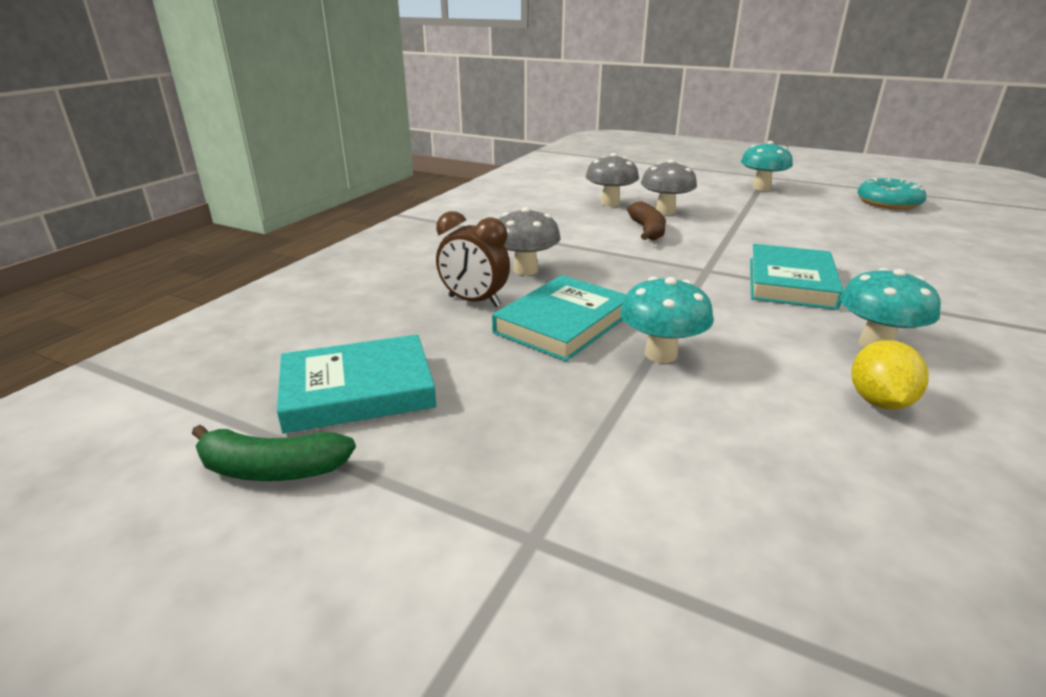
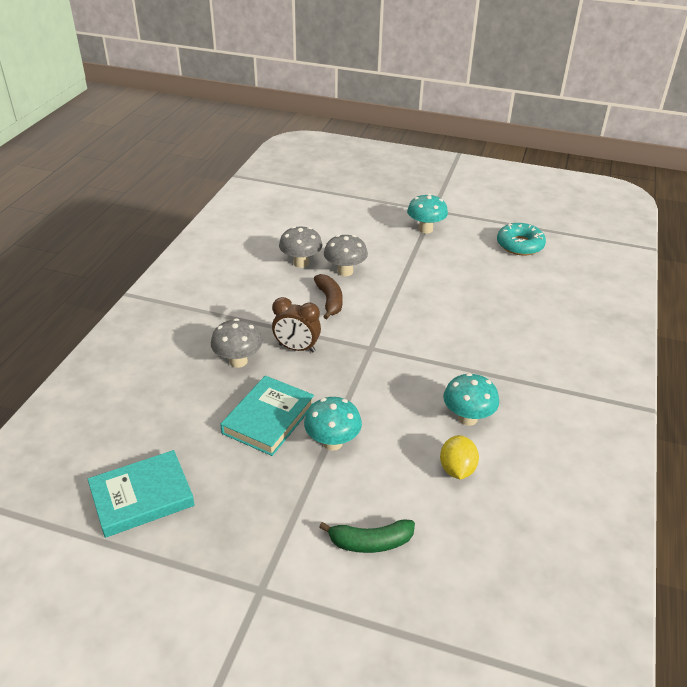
camera: 10 degrees left, 10 degrees up
green banana [192,425,356,481] -> green banana moved to [319,519,415,553]
brown clock [436,211,510,307] -> brown clock moved to [272,297,321,353]
turquoise book [750,244,844,310] -> none

